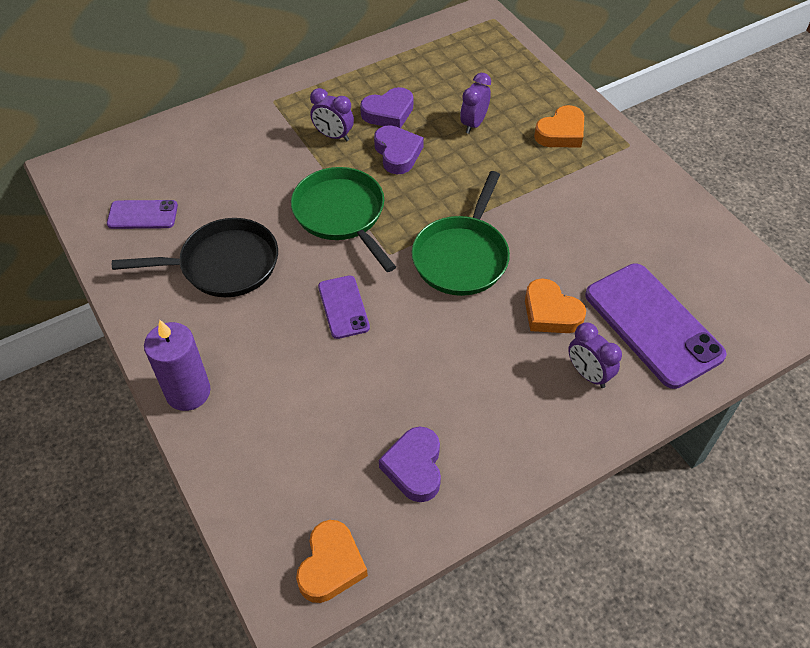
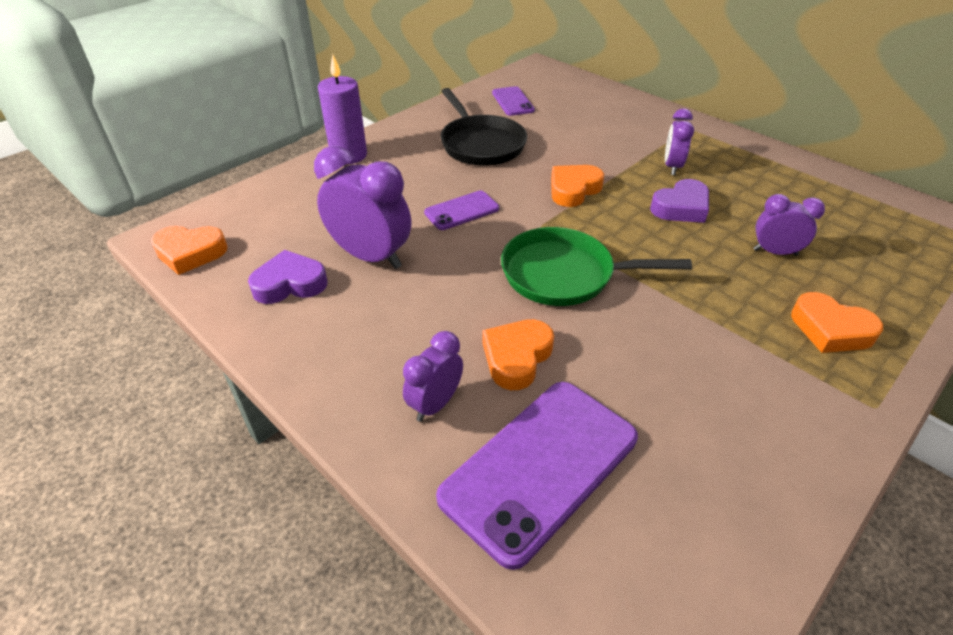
camera: 75 degrees right, 10 degrees down
green pan [291,167,396,272] -> orange heart [551,165,604,207]
purple heart [360,87,413,128] -> none
none -> purple clock [314,146,411,269]

